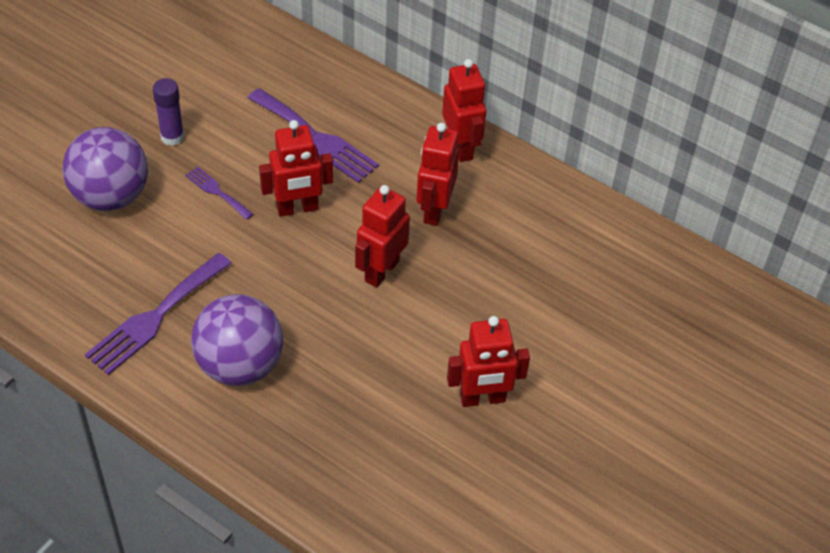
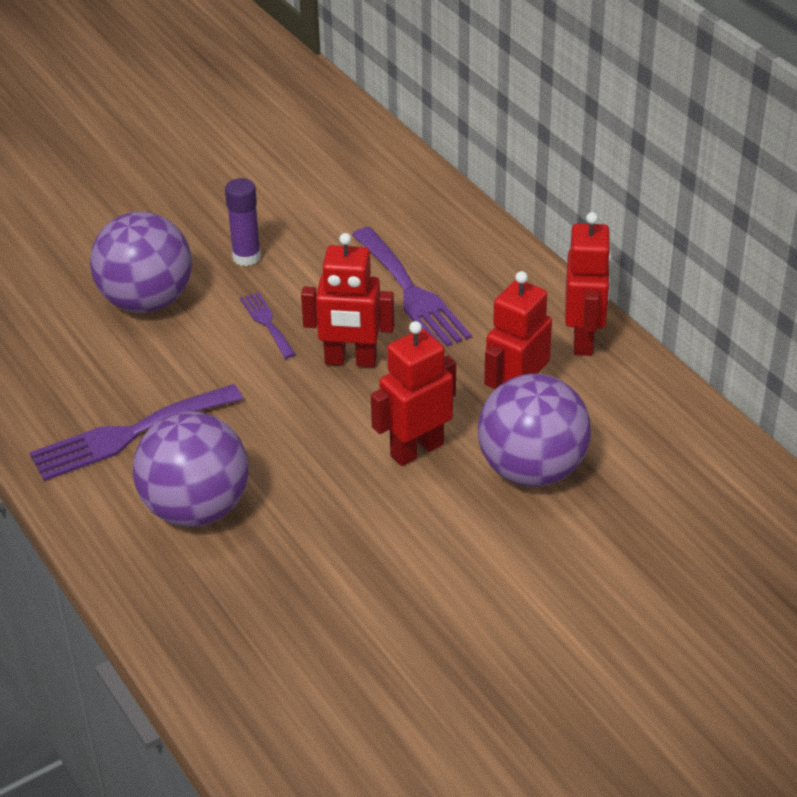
camera: 25 degrees right, 10 degrees down
red robot [447,316,530,407] -> none
none -> purple ball [478,374,591,487]

